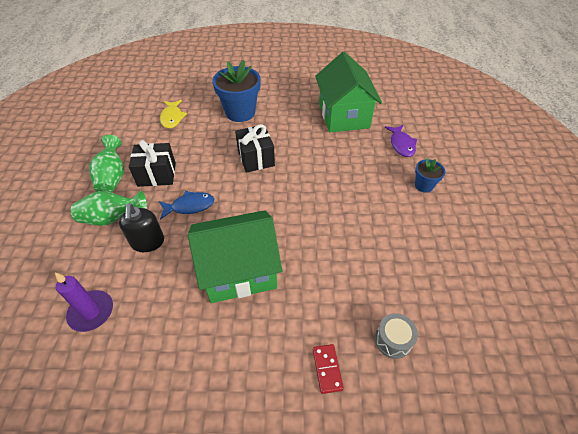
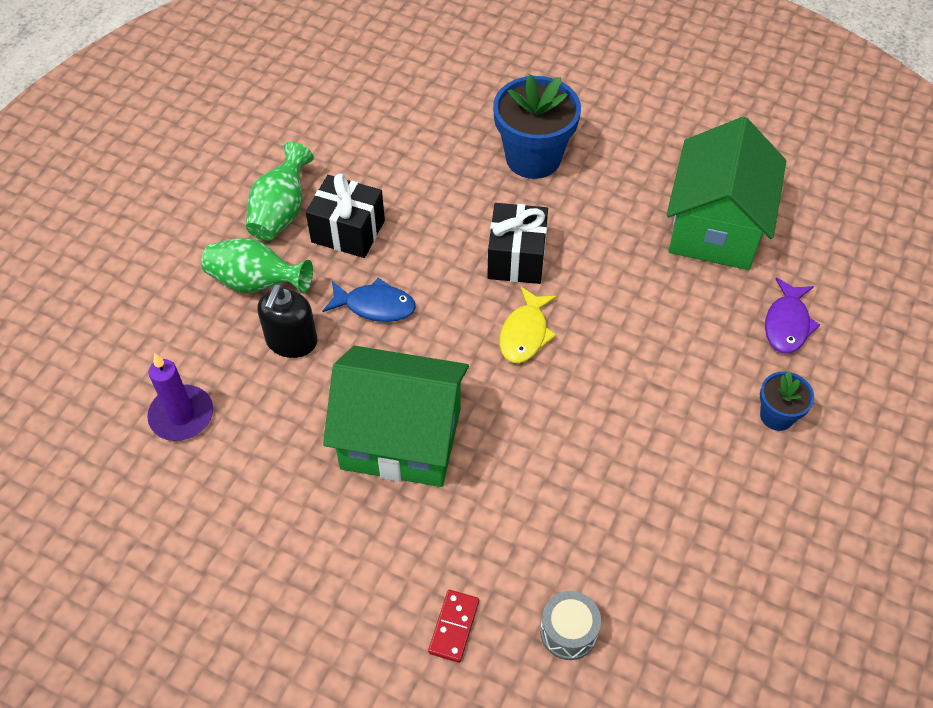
camera: 25 degrees right, 5 degrees up
yellow fish [160,100,187,128] -> yellow fish moved to [499,286,557,363]

